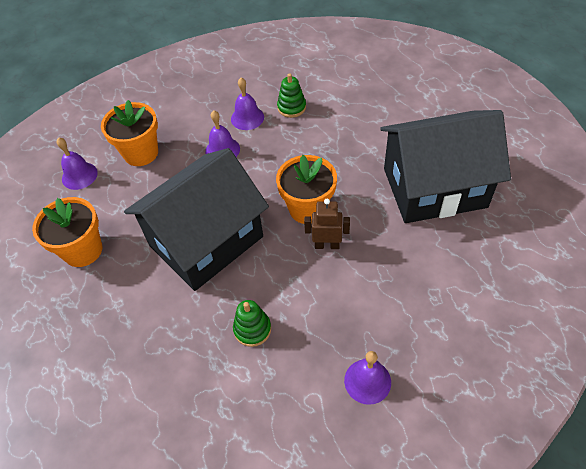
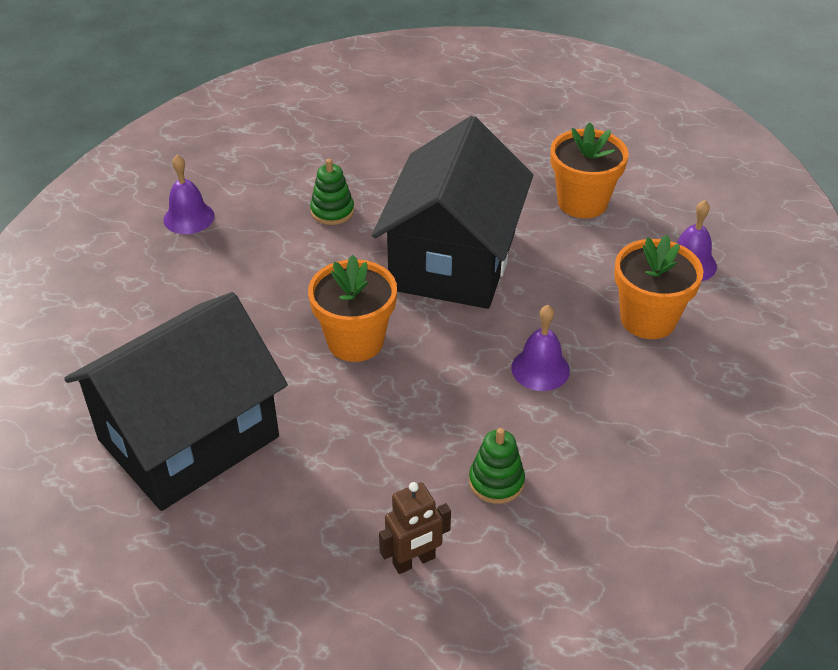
camera: 145 degrees right, 10 degrees down
purple bell [231,78,264,130] -> none
brown robot [304,199,350,249] -> brown robot moved to [379,482,451,574]

